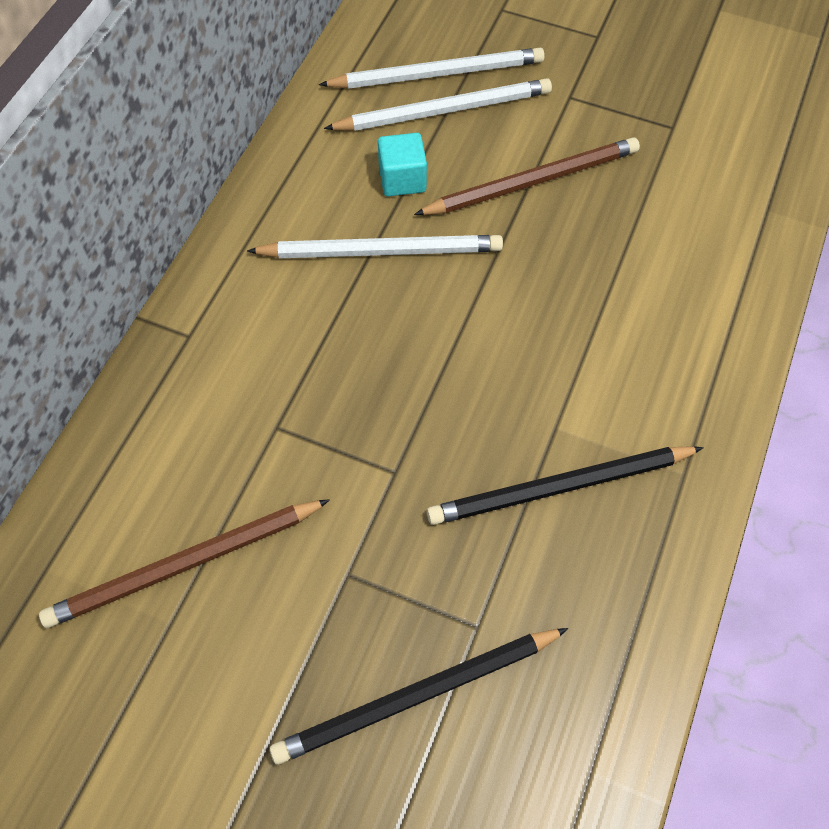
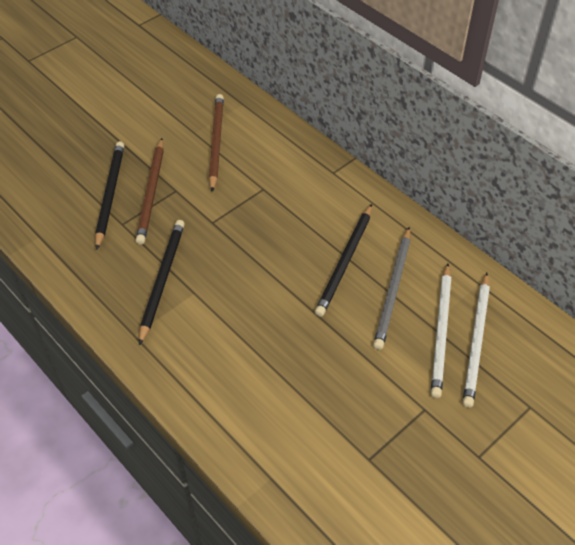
camera: 115 degrees right, 10 degrees down
white pencil [247,235,503,258] -> black pencil [315,204,372,317]
turquoise cube [378,133,427,196] -> grey pencil [373,227,411,350]
brown pencil [414,138,640,215] -> brown pencil moved to [136,138,164,245]

